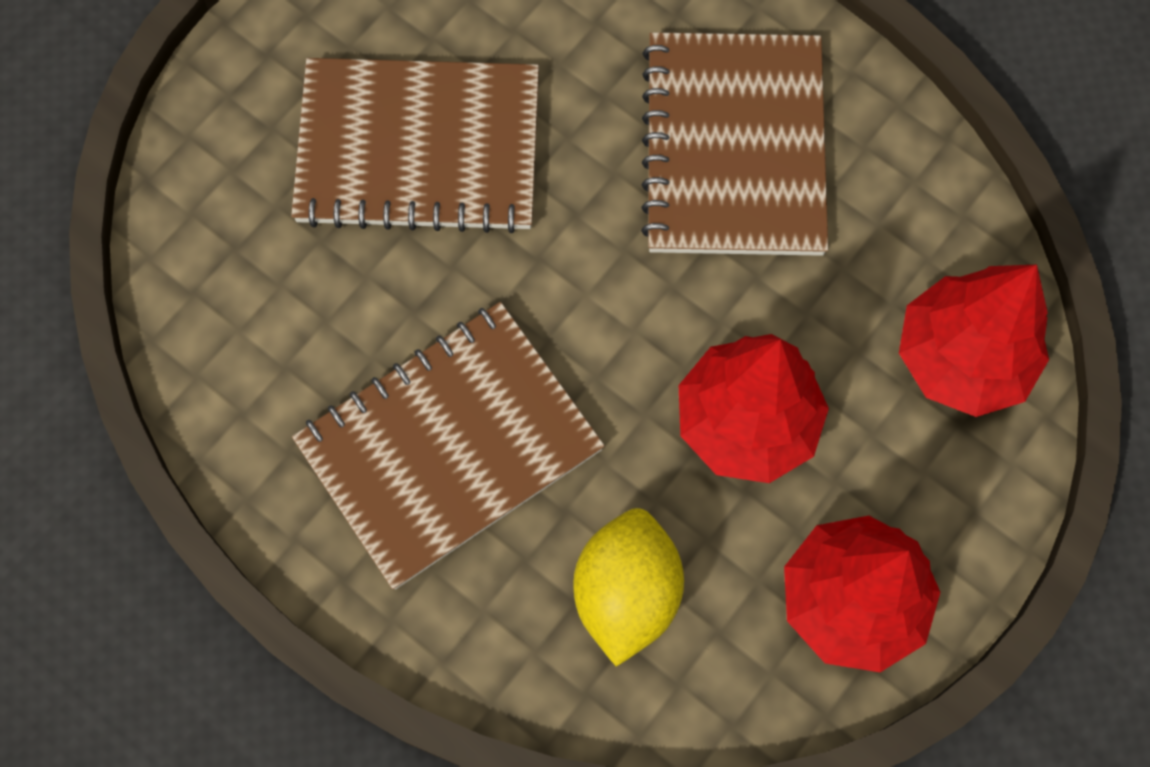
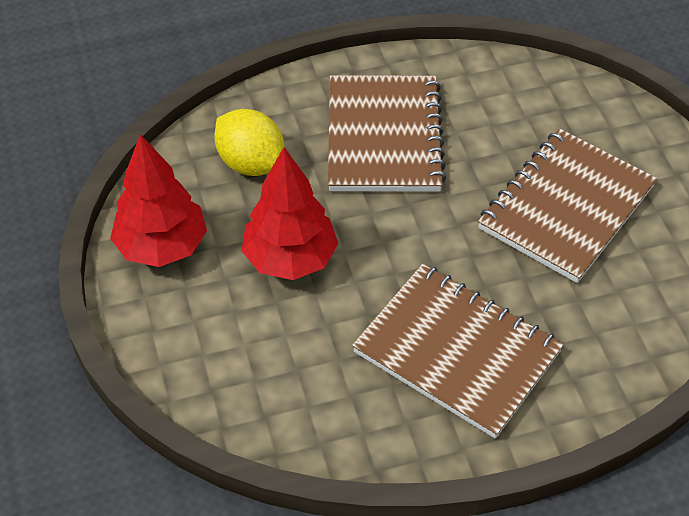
camera: 125 degrees right, 20 degrees down
red tree [899,265,1049,417] -> none

